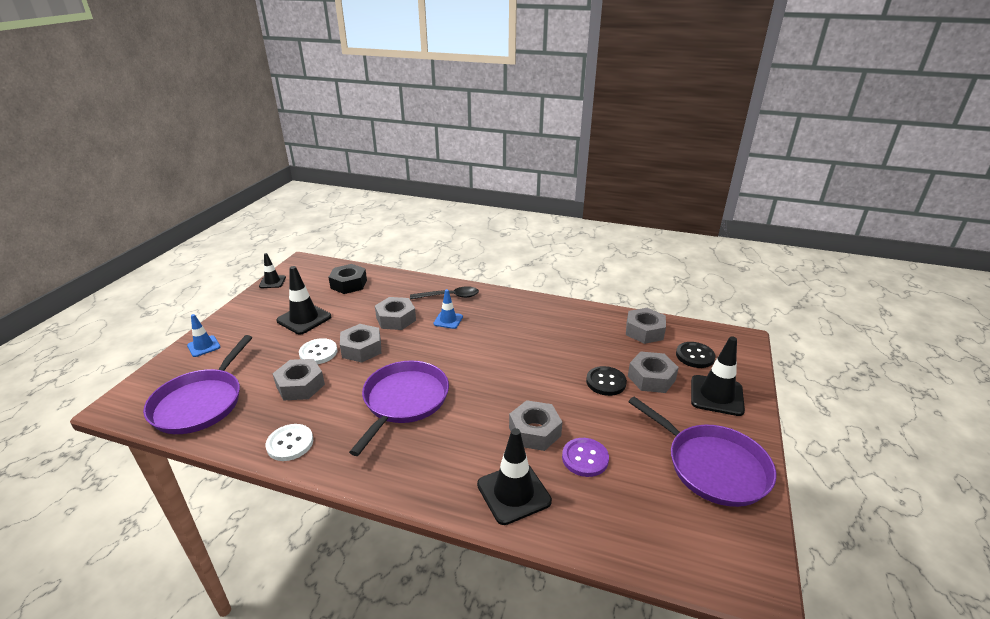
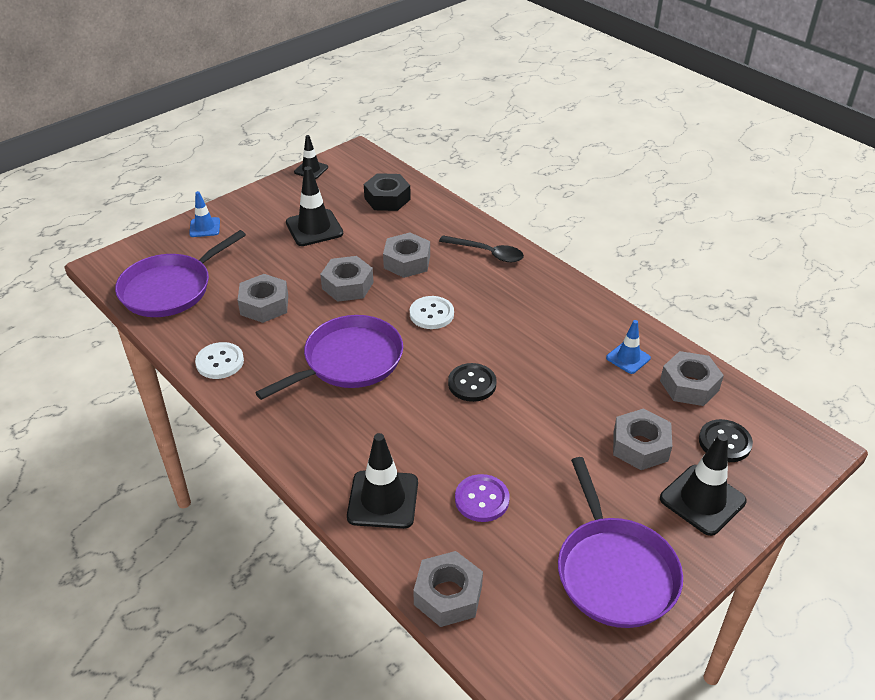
camera: 30 degrees right, 10 degrees up
white button [299,338,338,364] -> white button moved to [410,296,454,329]
blue traffic cone [433,289,463,329] -> blue traffic cone moved to [606,320,651,374]
grey nut [509,400,562,451] -> grey nut moved to [413,551,483,627]
black button [586,366,627,396] -> black button moved to [448,363,497,402]

